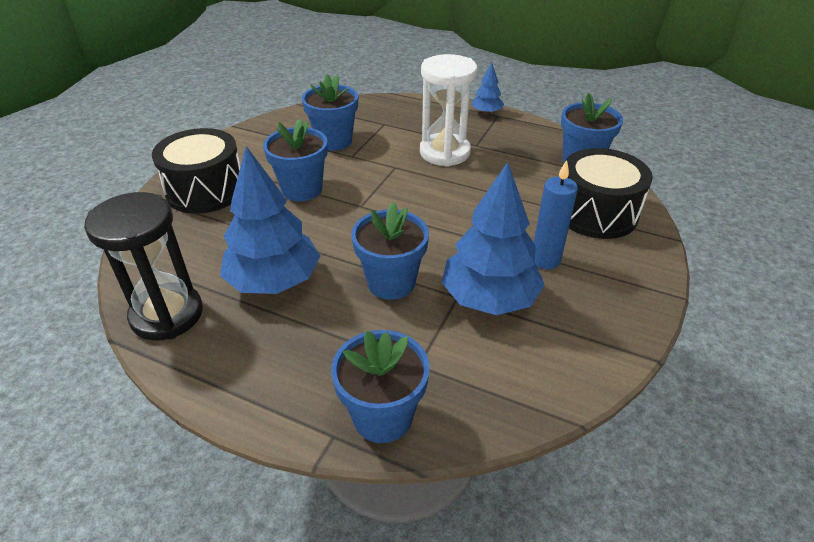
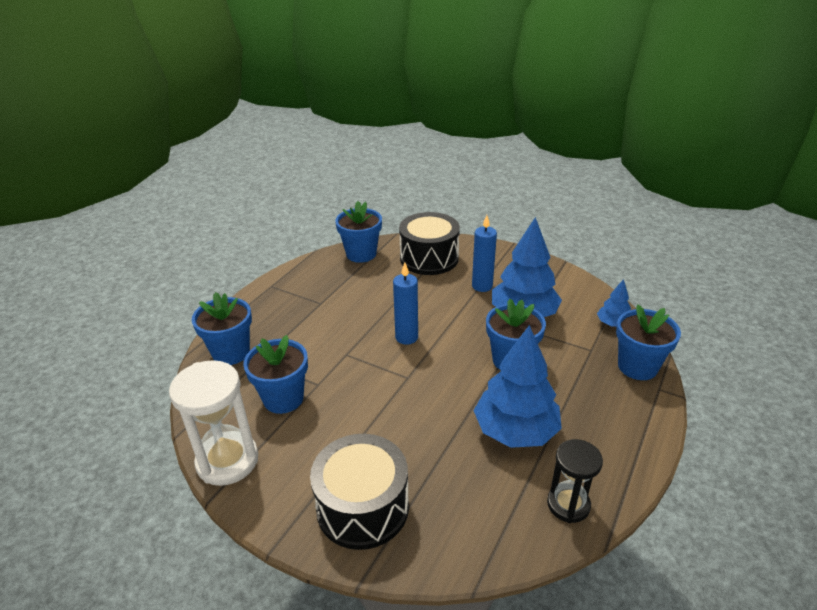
camera: 85 degrees left, 5 degrees down
black hourglass [84,192,203,341] -> black hourglass [547,439,603,523], size x0.64
blue flower pot [263,119,328,201] -> blue flower pot moved to [192,292,252,365]
white hourglass [420,54,477,167] -> white hourglass moved to [169,360,258,486]
blue tree [472,63,504,115] -> blue tree moved to [597,279,631,327]
none -> blue candle [393,263,418,345]

